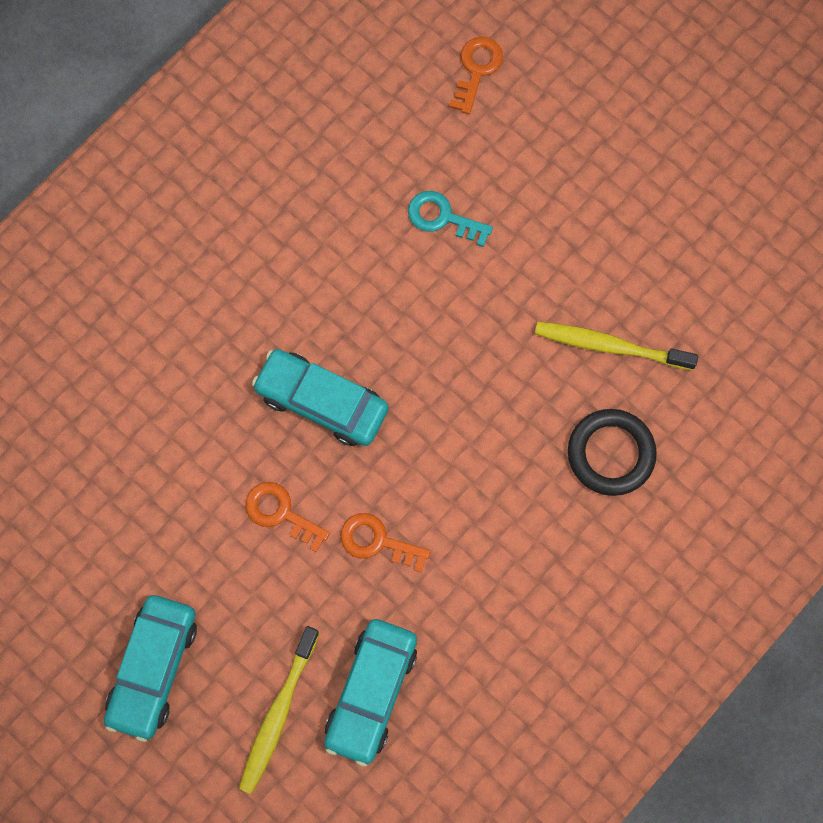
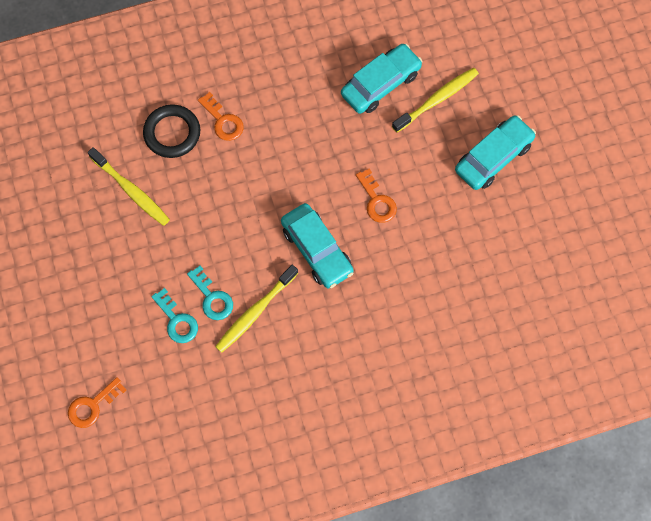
camera: 150 degrees left, 5 degrees down
orange key [340,513,431,573] -> orange key moved to [198,92,244,141]
none -> turquoise key [187,266,233,320]
none -> yellow toothbrush [215,265,298,353]

